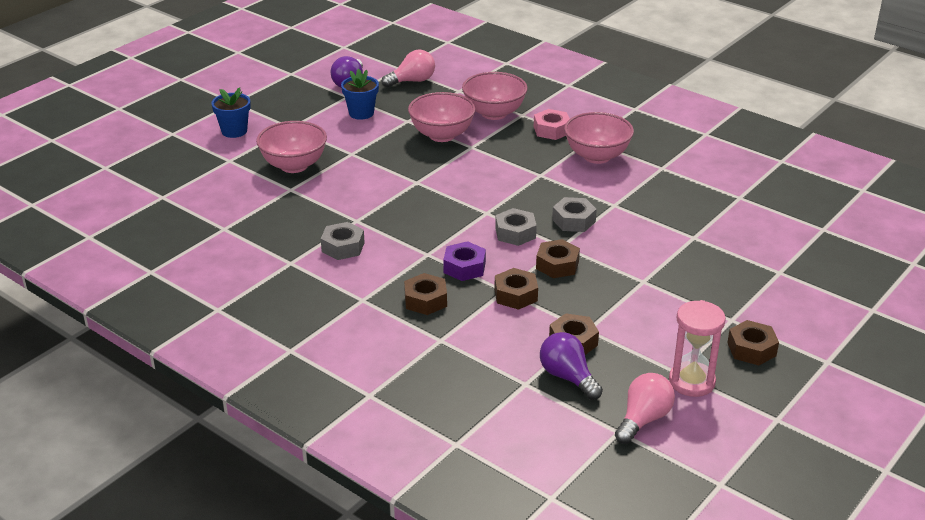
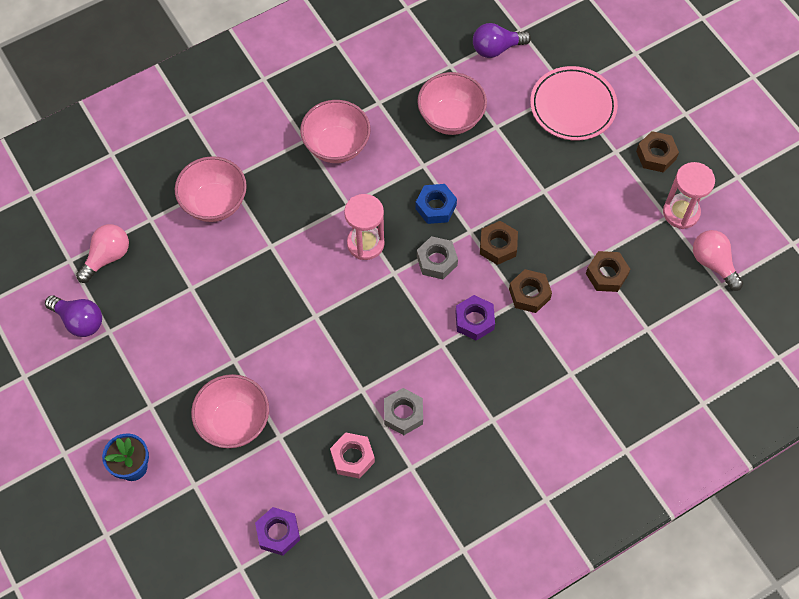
camera: 70 degrees left, 30 degrees up
blue flower pot [341,69,379,120] -> none
pink light bulb [382,49,435,88] -> pink light bulb turned 45 degrees clockwise [76,224,129,283]
brown nut [404,273,447,315] -> none
pink bowl [408,92,476,142] -> pink bowl moved to [417,72,487,135]
pink nut [534,109,570,140] -> pink nut moved to [330,432,375,479]
purple light bulb [540,332,603,400] -> purple light bulb moved to [473,23,531,58]
grey nut [552,197,597,232] -> blue nut [415,184,457,224]
none -> purple nut [255,507,300,556]
none -> pink hourglass [344,194,384,260]
none -> pink plate [530,66,618,141]

